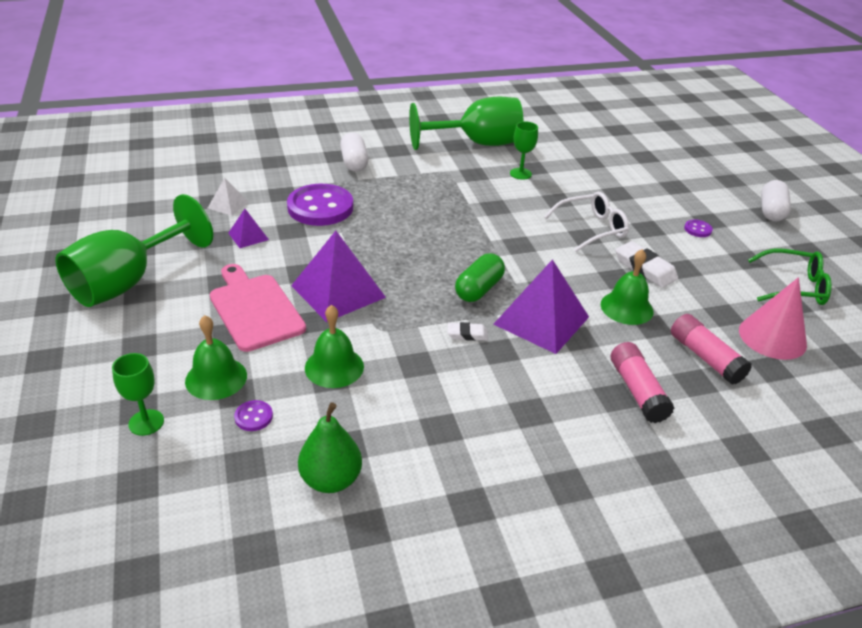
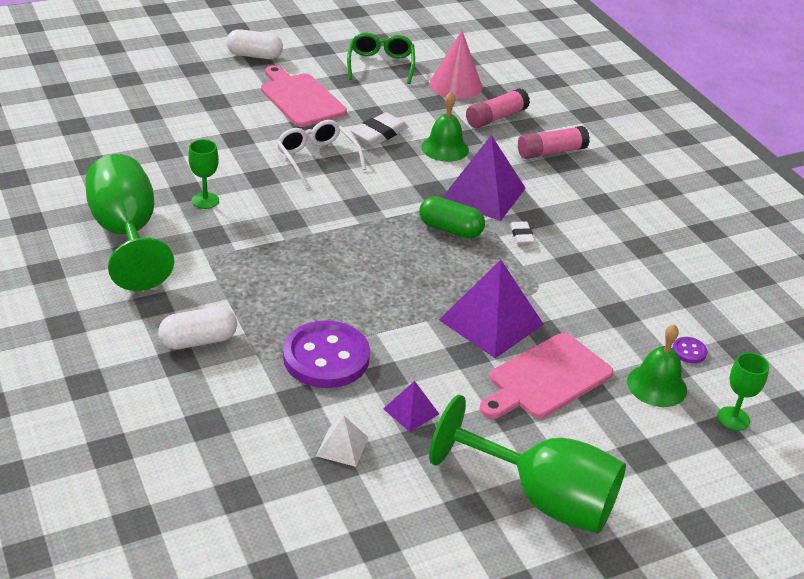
camera: 100 degrees left, 0 degrees up
green pear [298,402,362,493] -> none
green bell [305,305,364,388] -> none
purple button [684,219,713,237] -> pink cutting board [261,65,347,127]

